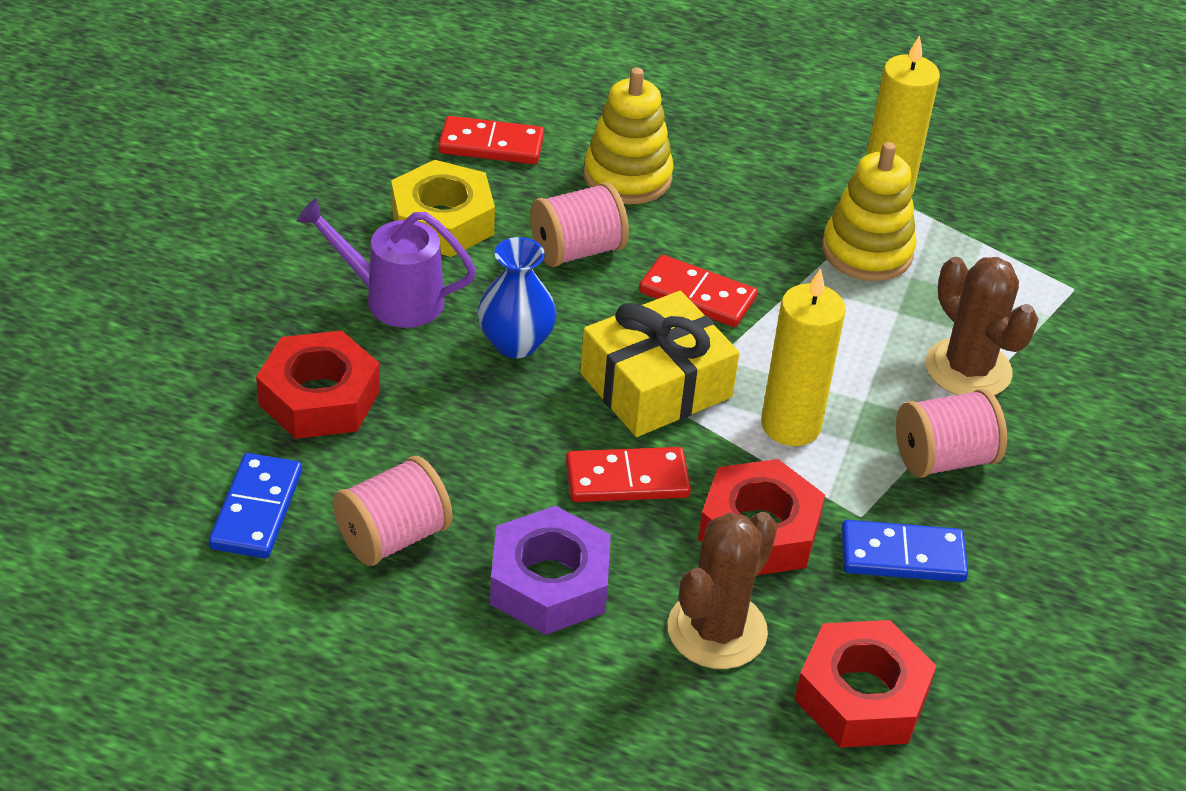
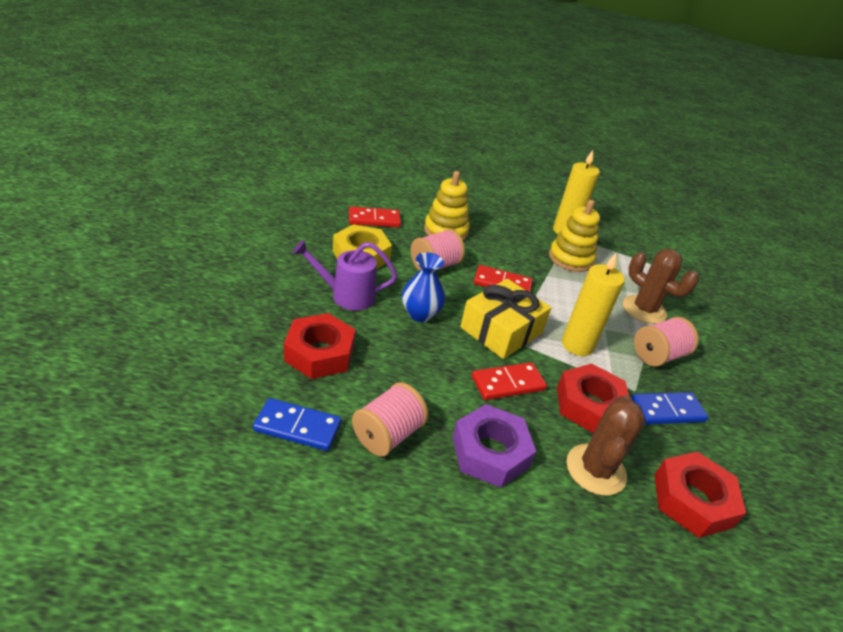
camera: 15 degrees left, 5 degrees down
blue domino [209,453,302,558] -> blue domino turned 75 degrees counterclockwise [253,398,341,451]

